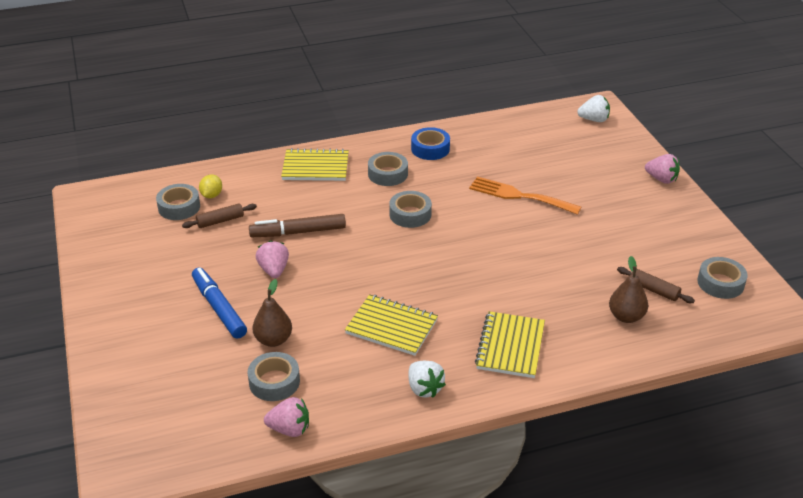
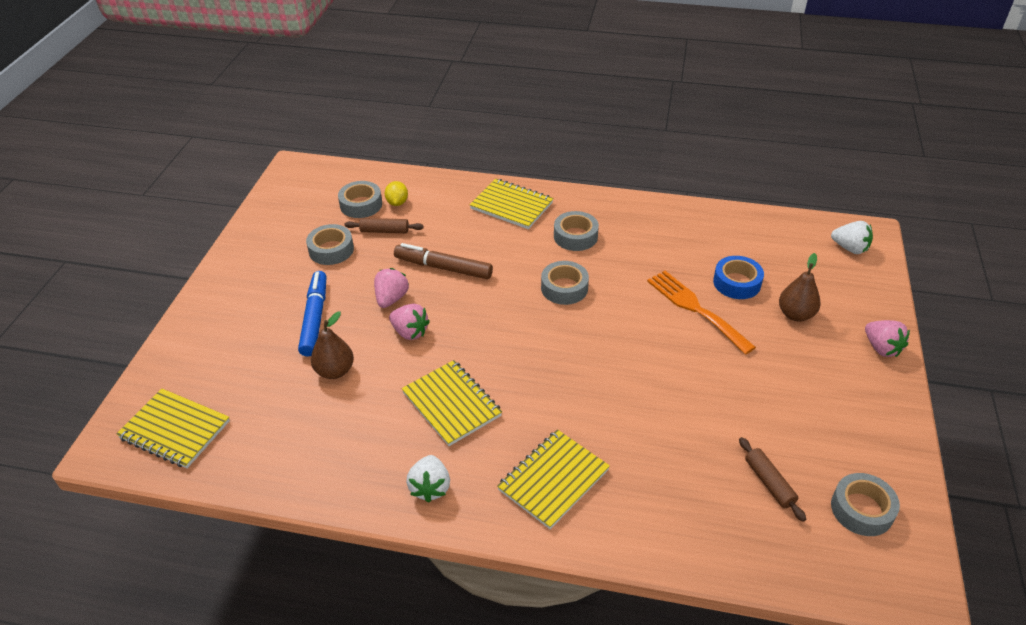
camera: 30 degrees right, 5 degrees up
yellow lemon [199,174,222,198] -> yellow lemon turned 45 degrees counterclockwise [385,181,408,206]
grey tape [248,352,300,401] -> grey tape moved to [306,224,354,265]
pink strawberry [264,397,309,437] -> pink strawberry moved to [389,304,430,340]
blue tape [411,127,450,160] -> blue tape moved to [713,256,764,299]
brown pear [609,256,648,323] -> brown pear moved to [779,253,821,322]
none -> yellow notebook [117,389,230,468]

